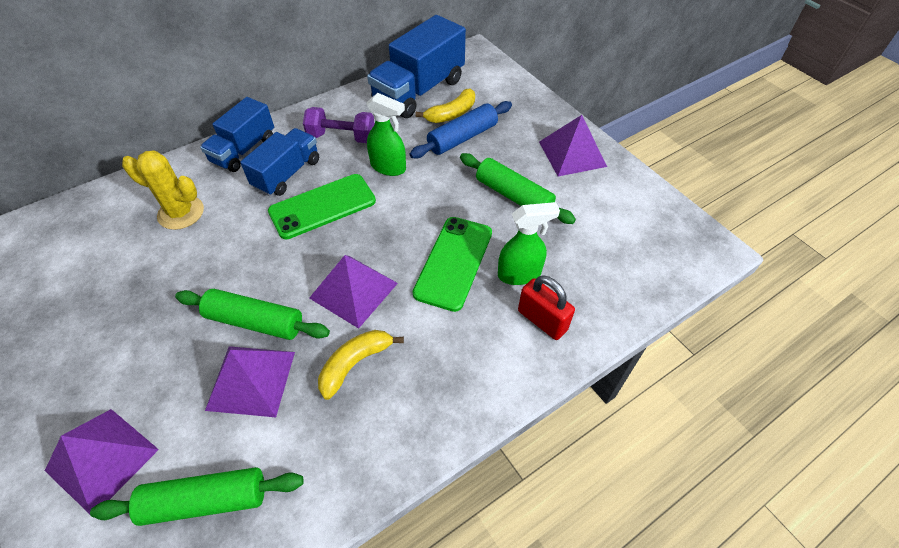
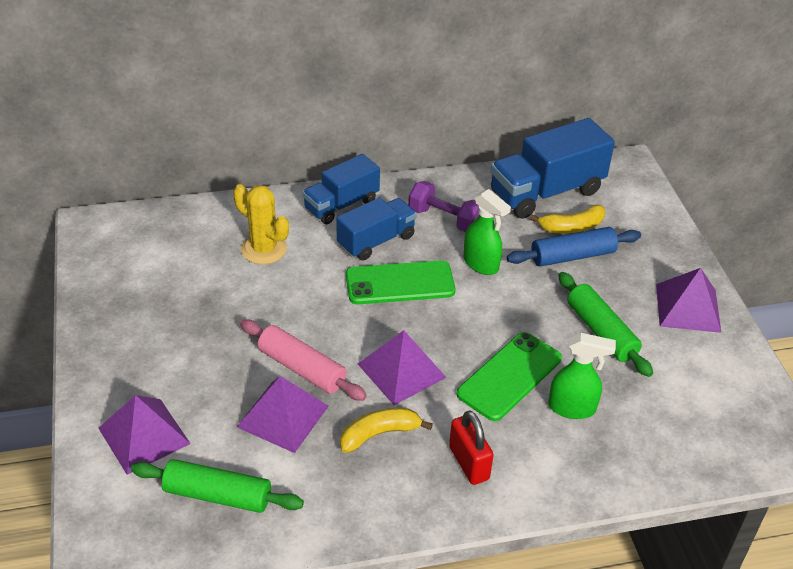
camera: 20 degrees right, 10 degrees down
green rolling pin [175,289,330,340] -> pink rolling pin [240,319,367,401]
red padlock [518,276,575,340] -> red padlock moved to [449,410,494,485]

